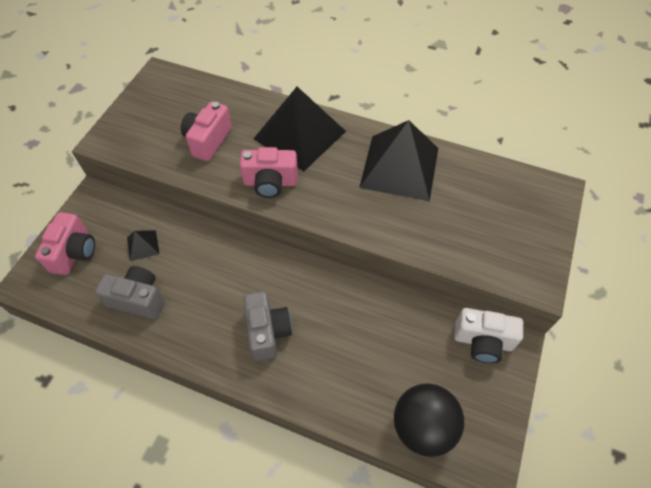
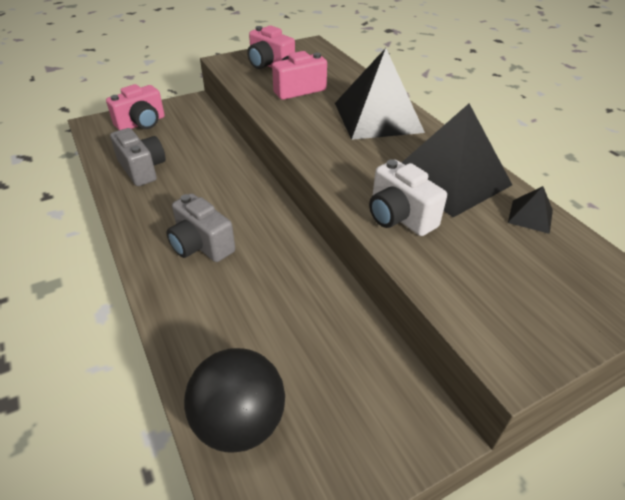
camera: 40 degrees right, 15 degrees down
black pyramid [127,230,160,261] -> black pyramid moved to [508,186,553,234]
pink camera [240,147,298,198] -> pink camera moved to [247,25,295,69]
grey camera [244,292,292,361] -> grey camera turned 105 degrees clockwise [166,193,235,262]
white camera [454,308,523,363] -> white camera moved to [369,159,447,236]

